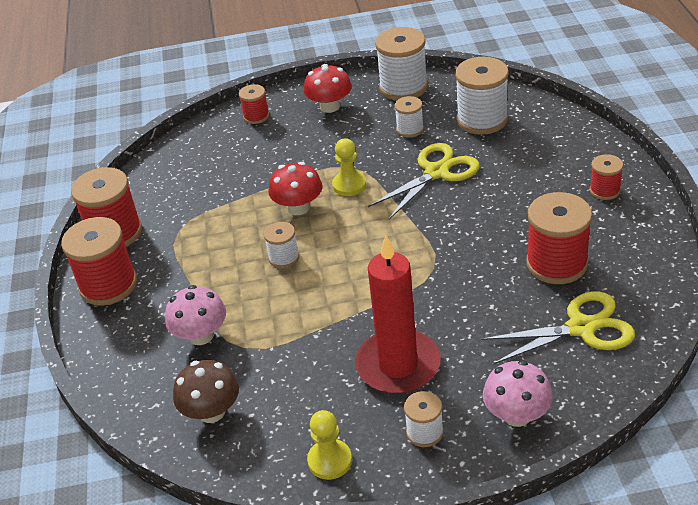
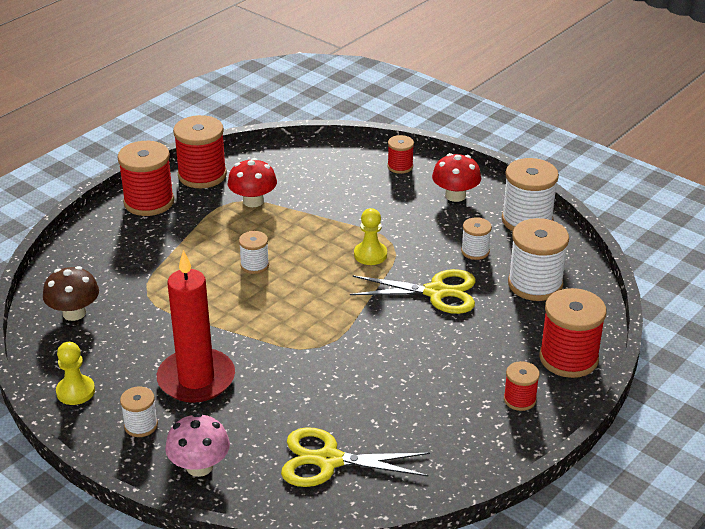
camera: 45 degrees right, 5 degrees down
pink mushroom [165,285,226,345] -> none
red mushroom [268,162,322,215] -> red mushroom moved to [228,158,277,207]
yellow scissors [481,291,635,364] -> yellow scissors turned 150 degrees clockwise [281,427,430,487]
red spool [526,192,592,284] -> red spool moved to [539,288,606,378]

